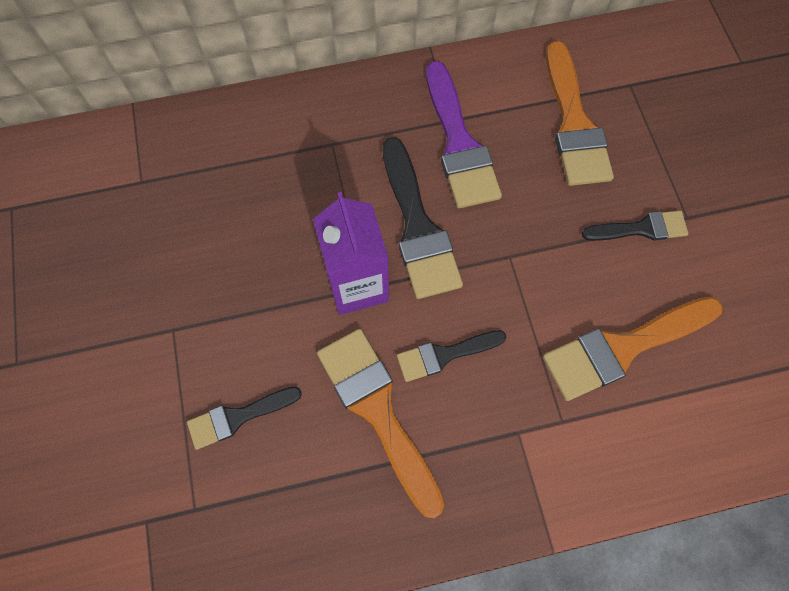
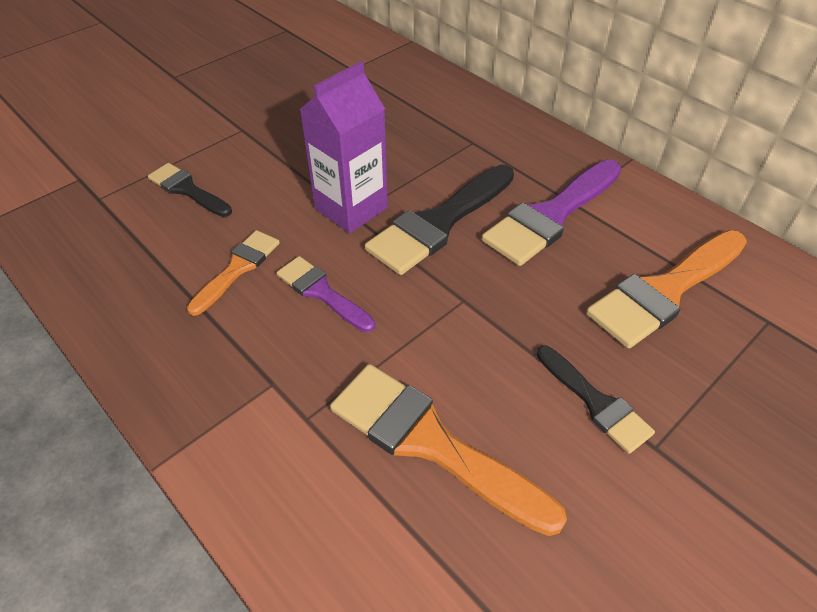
camera: 60 degrees right, 20 degrees down
orange brush [317,329,444,518] -> orange brush [187,230,280,316], size x0.58
black brush [397,330,506,382] -> purple brush [277,256,375,332]

